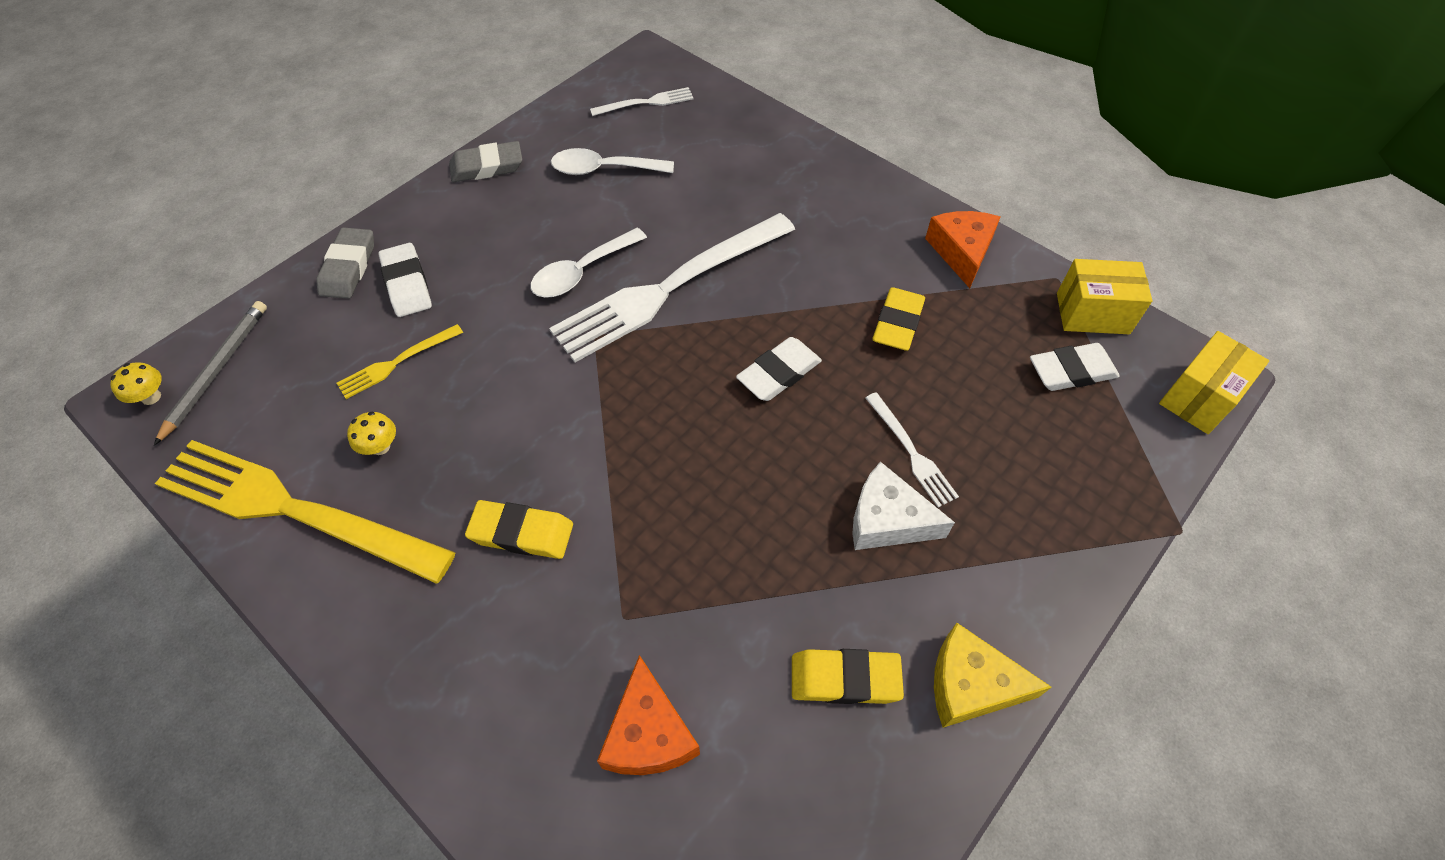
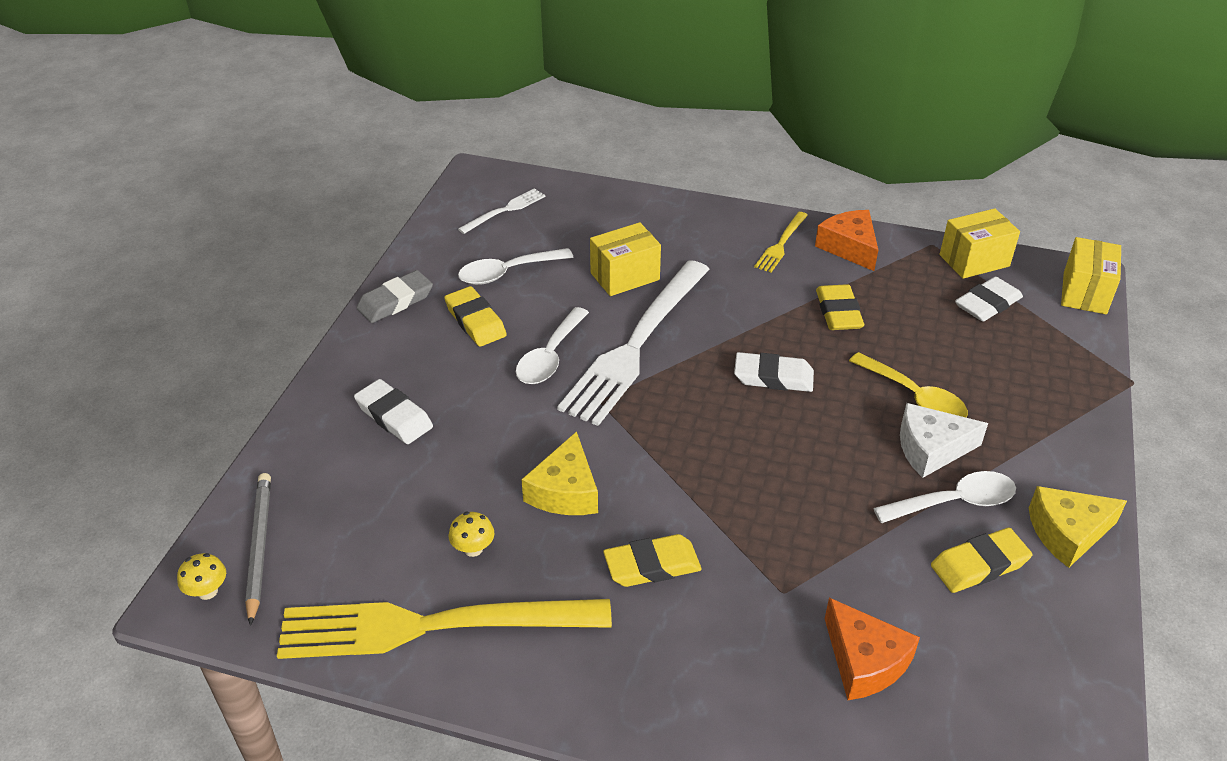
camera: 25 degrees left, 15 degrees down
grey eraser [316,227,374,299] -> none
yellow fork [337,324,463,399] -> yellow fork moved to [754,212,808,272]
white eraser [736,337,822,401] -> white eraser turned 75 degrees clockwise [734,352,814,392]
white fork [865,392,959,507] -> yellow spoon [849,352,968,417]
none -> yellow eraser [444,286,507,347]
none -> yellow cheese [521,431,598,515]
none -> yellow box [590,222,661,296]
none -> white spoon [873,471,1016,523]

